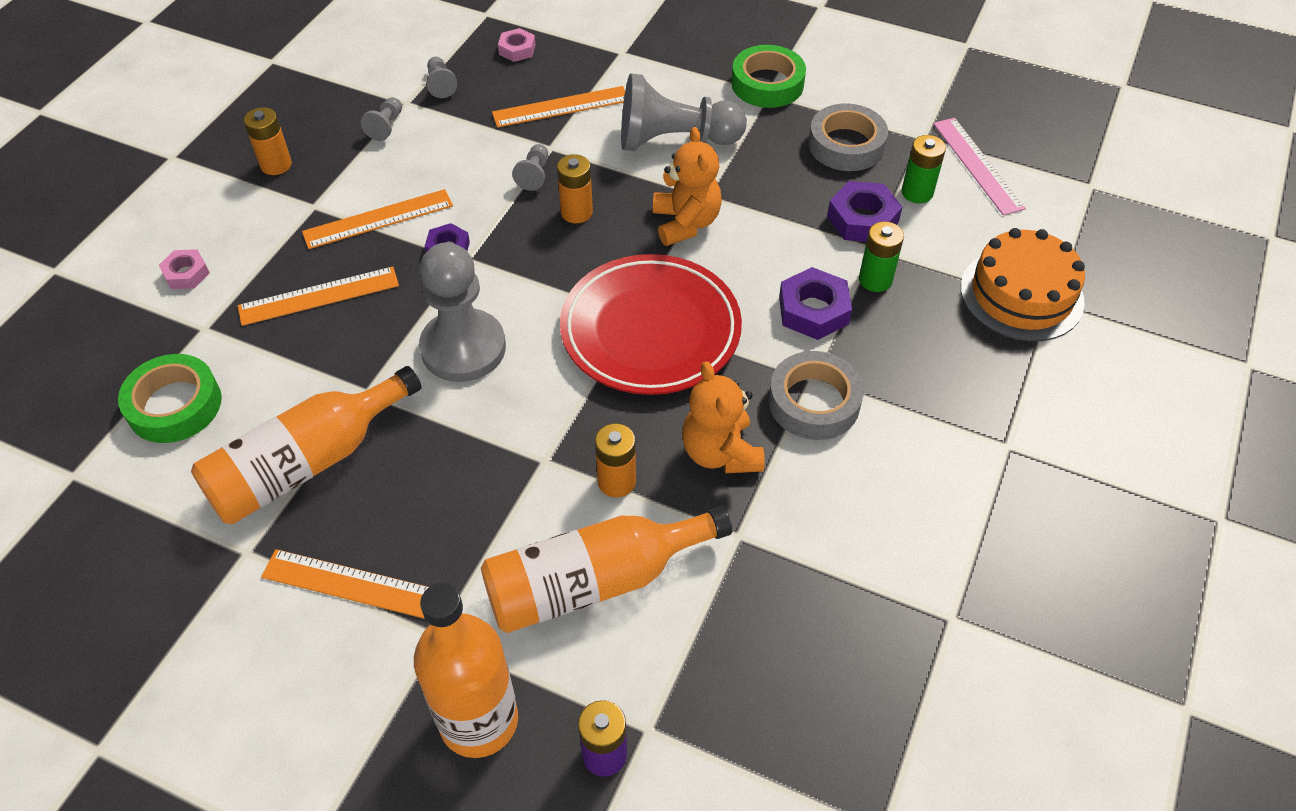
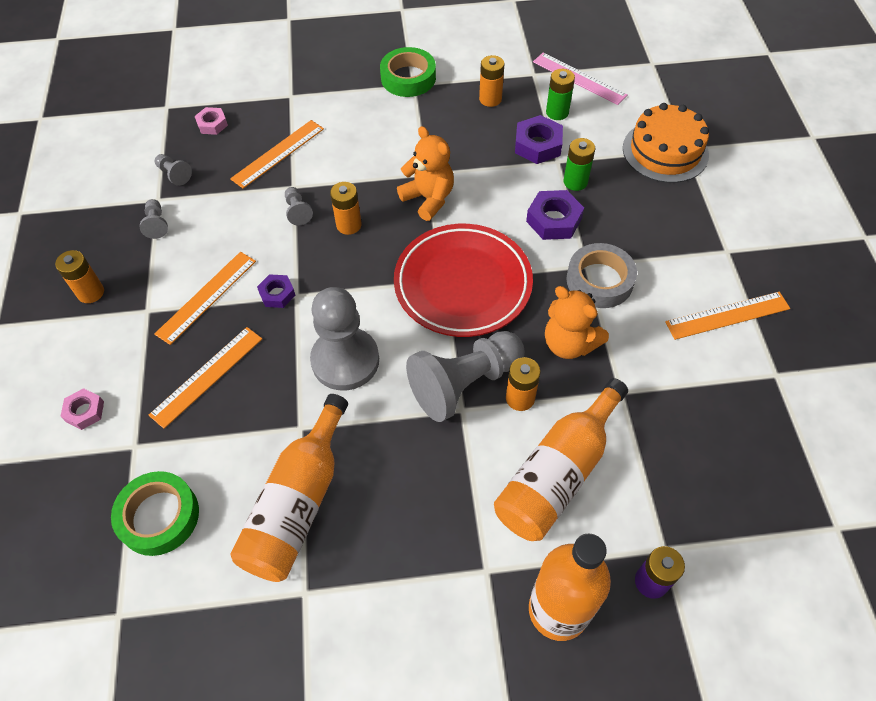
camera: 30 degrees left, 5 degrees up
orange ruler [261,549,429,619] -> orange ruler moved to [665,292,790,340]
grey pawn [621,73,747,151] -> grey pawn moved to [406,331,525,422]
grey tape [808,104,888,171] -> orange battery [479,55,505,107]

